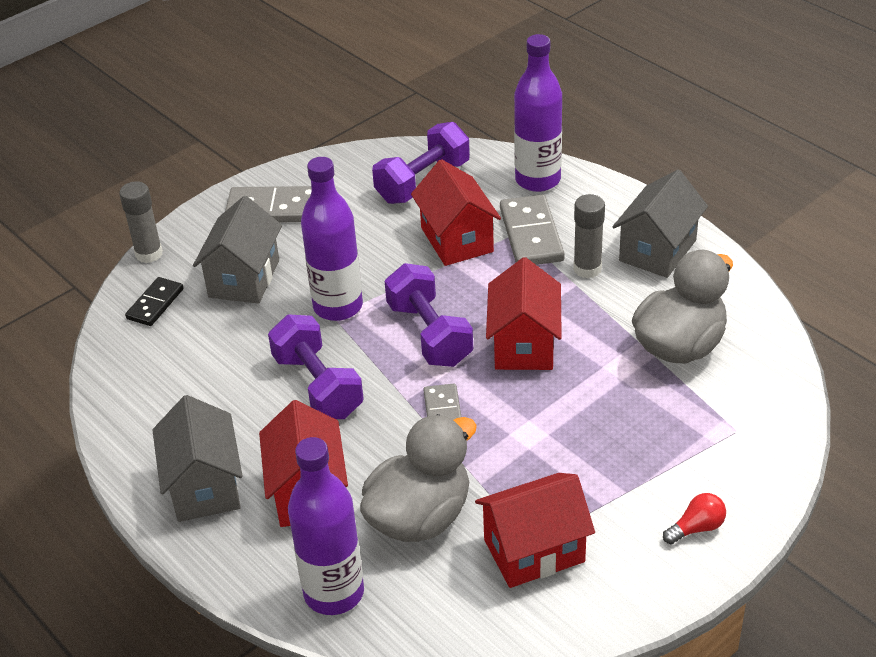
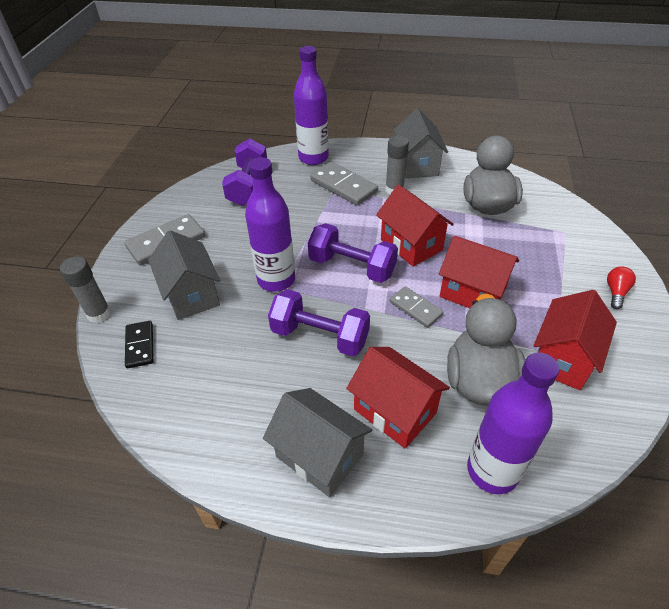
camera: 40 degrees left, 5 degrees up
red house [411,159,501,266] -> red house moved to [439,236,519,308]

